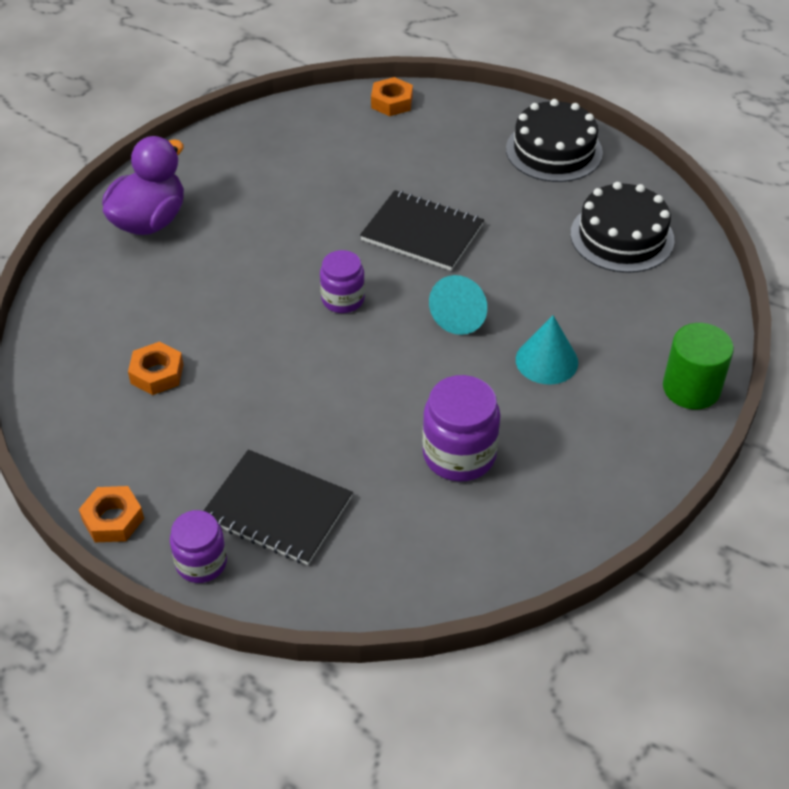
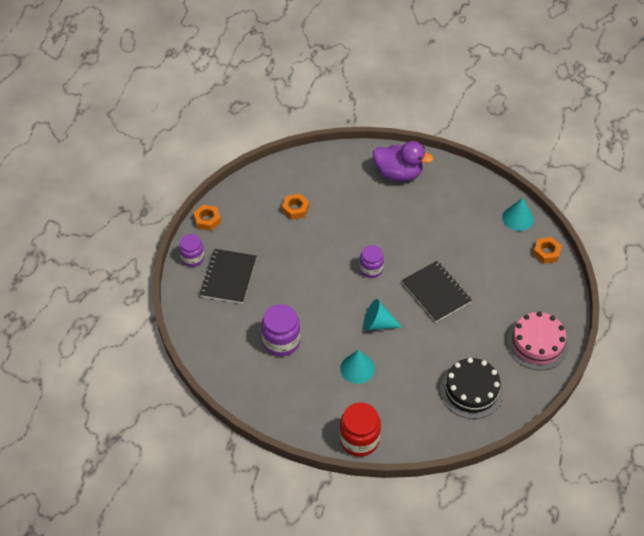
camera: 75 degrees right, 5 degrees up
black notebook [360,190,484,271] -> black notebook turned 45 degrees counterclockwise [402,261,472,322]
black cake [506,99,603,182] -> pink cake [506,311,568,370]
green cylinder [663,323,734,409] -> red jar [339,402,381,457]
none -> turquoise cone [502,198,534,231]

